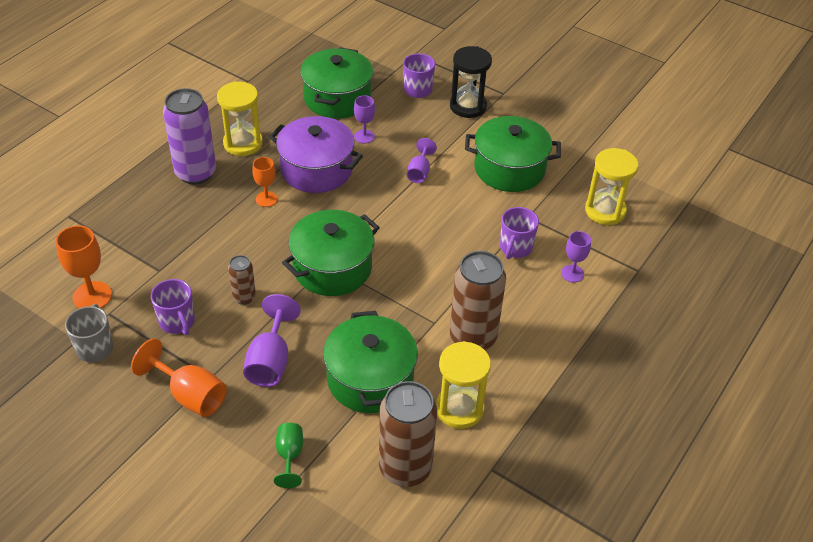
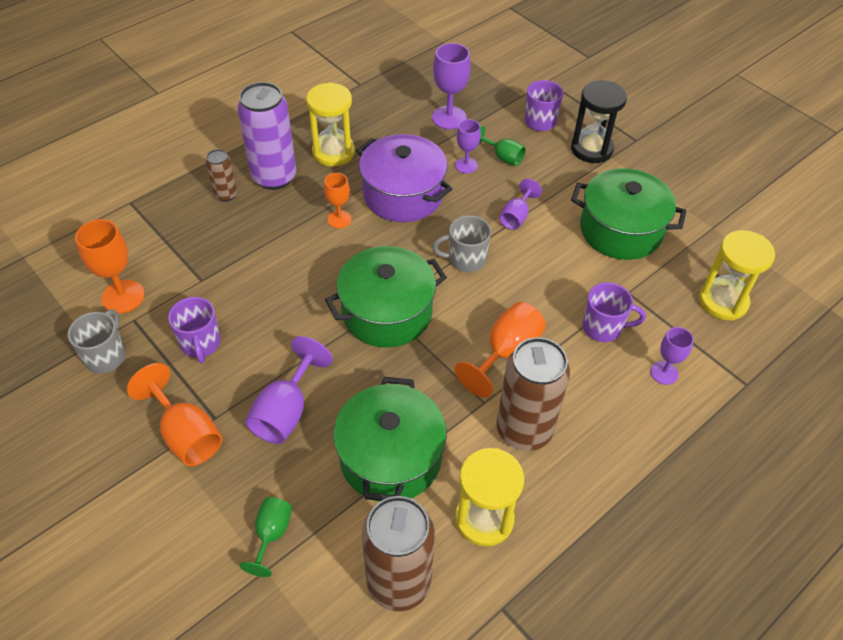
camera: 15 degrees right, 5 degrees up
brown can [228,255,256,305] -> brown can moved to [206,149,237,202]
green pot [300,47,373,119] -> purple goblet [432,43,471,129]
purple mug [500,207,539,259] -> purple mug turned 120 degrees counterclockwise [583,282,646,342]
none -> grey mug [432,215,491,273]
none -> orange goblet [455,302,546,398]
none -> green goblet [479,126,526,166]

